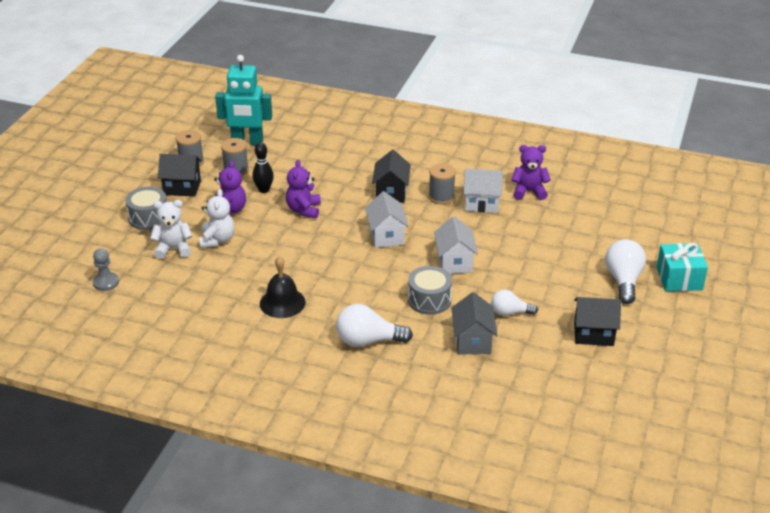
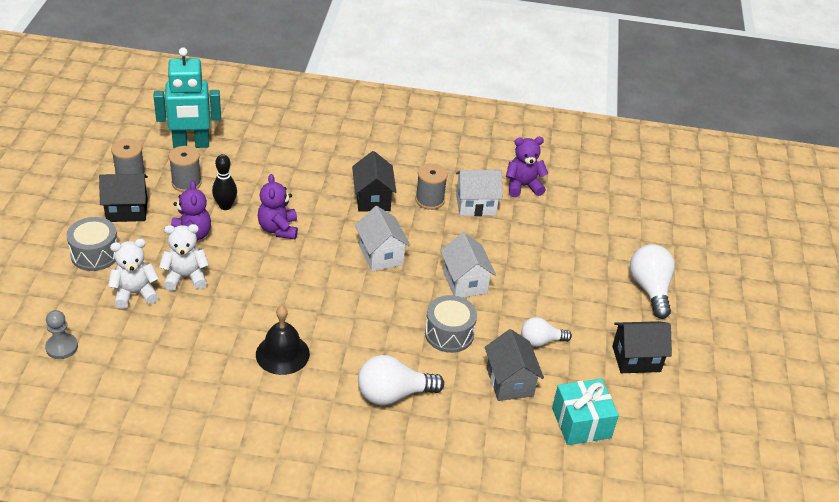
camera: 15 degrees left, 5 degrees up
white teddy bear [199,189,234,248] -> white teddy bear turned 90 degrees counterclockwise [159,224,209,291]
turquoise gift [656,243,708,291] -> turquoise gift moved to [552,378,619,445]

